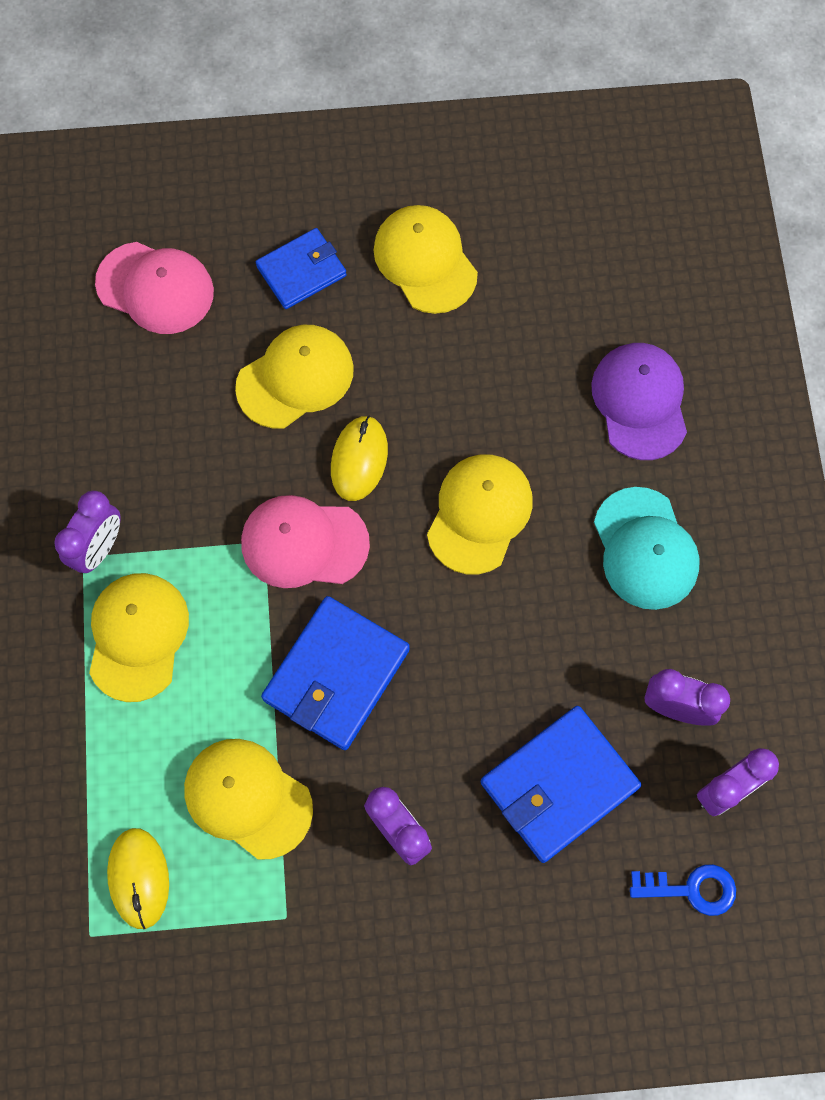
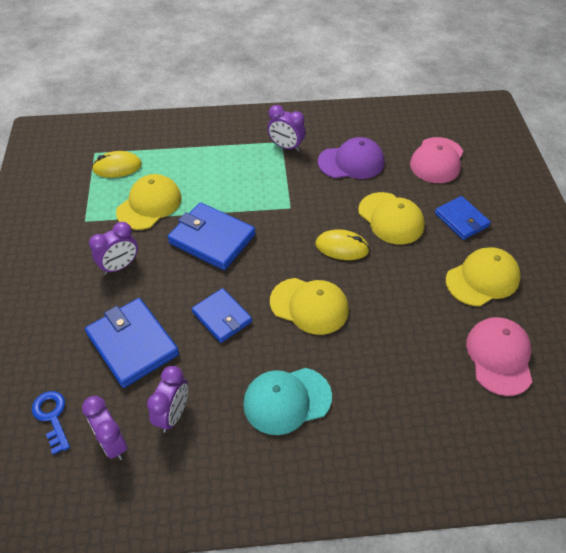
camera: 90 degrees right, 20 degrees down
yellow cap [89,573,189,702] -> none
pink cap [241,495,370,588] -> pink cap moved to [466,317,532,396]
purple cap [591,343,687,460] -> purple cap moved to [318,137,385,179]
blue key [630,864,736,916] -> blue key turned 150 degrees clockwise [32,391,70,455]
none -> blue wallet [192,288,252,343]

